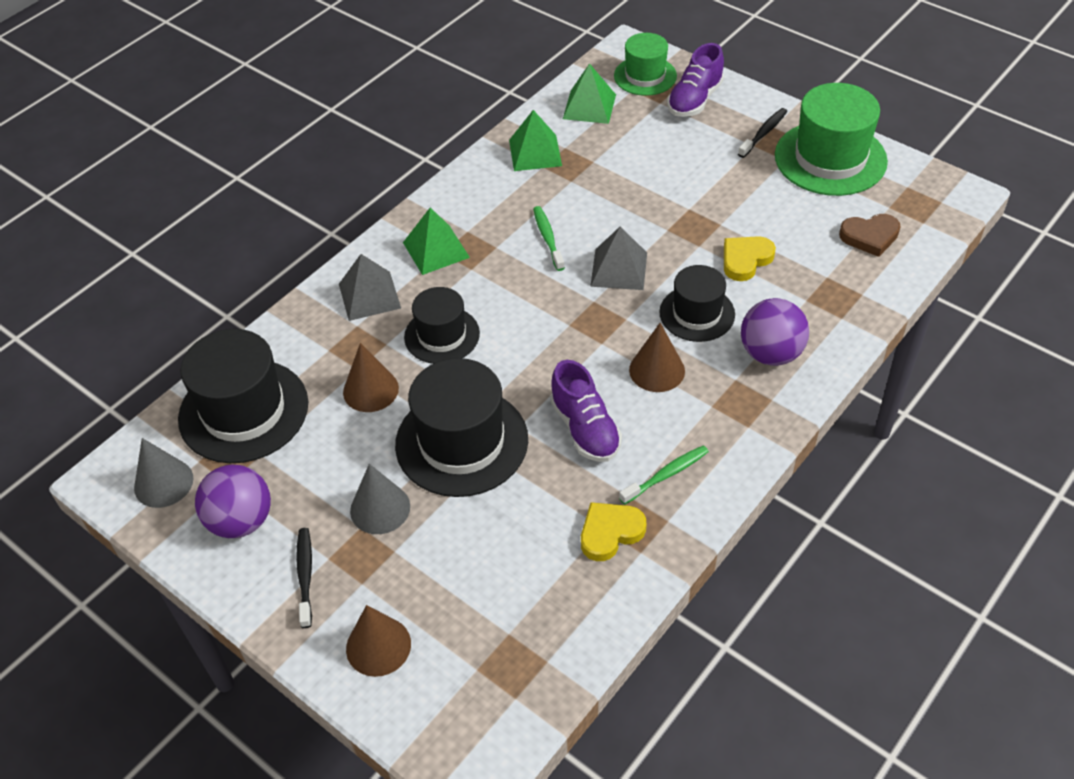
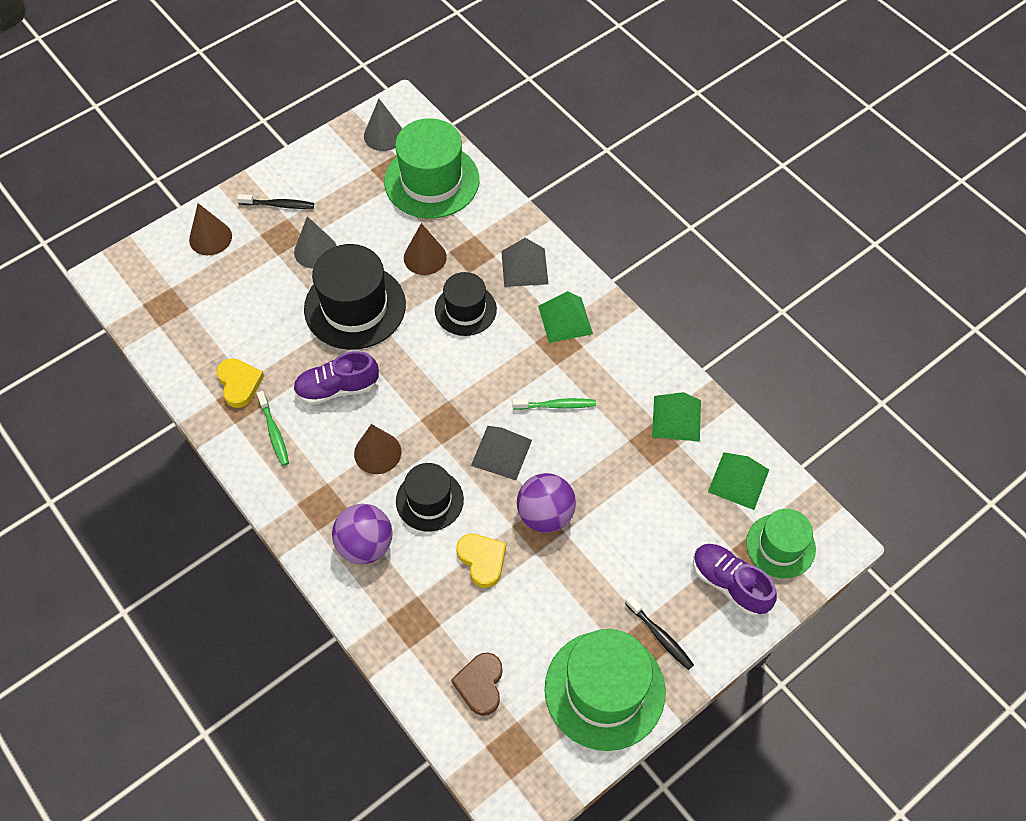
camera: 100 degrees right, 10 degrees up
black hat [178,329,308,463] -> green hat [384,118,479,219]
purple ball [195,465,271,538] -> purple ball moved to [517,473,576,533]

